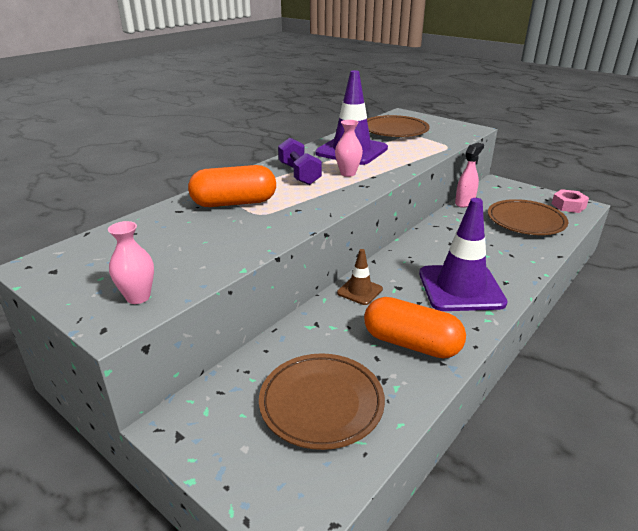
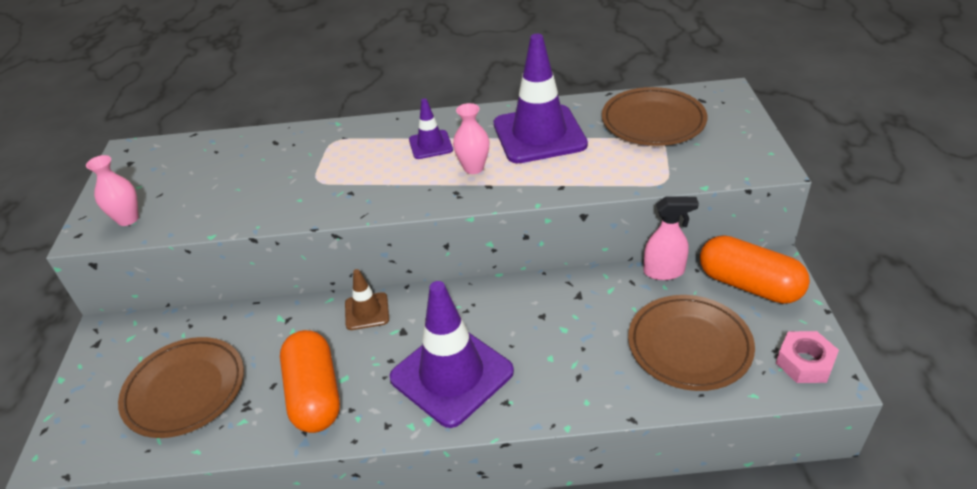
camera: 50 degrees right, 10 degrees up
orange capsule [188,165,276,207] -> orange capsule moved to [700,235,810,304]
purple dumbbell [278,138,322,185] -> purple traffic cone [409,98,453,159]

